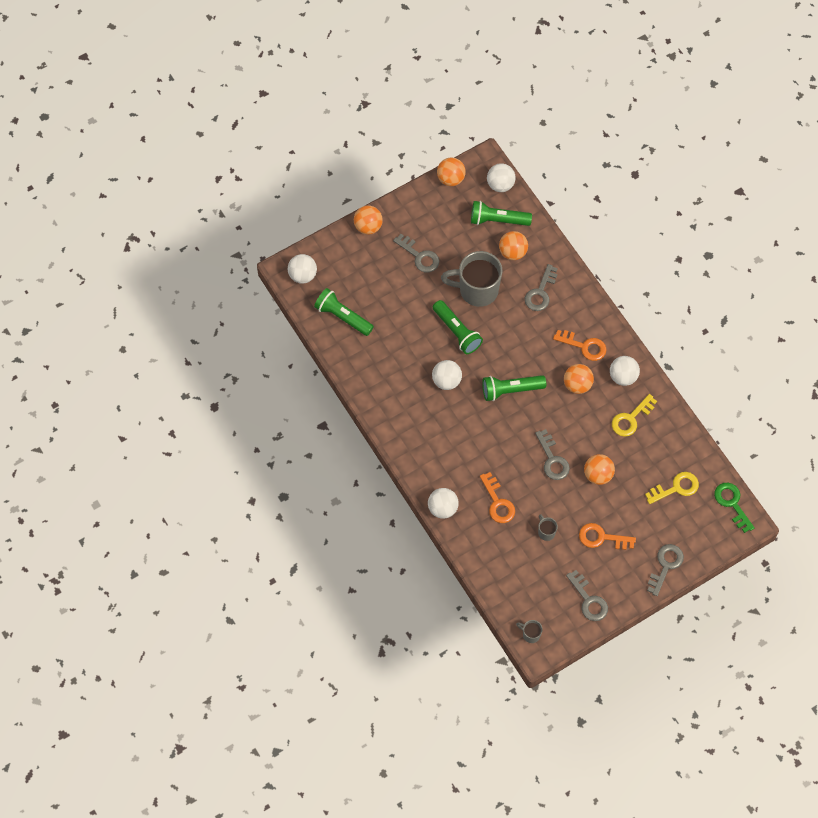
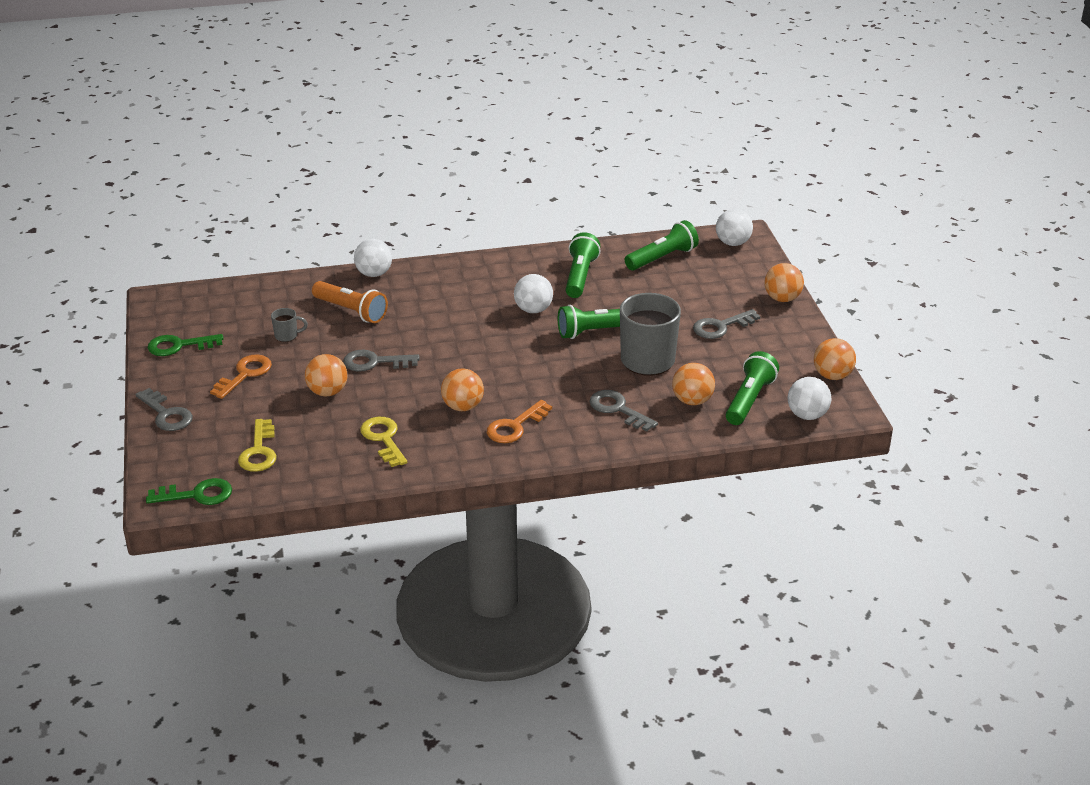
camera: 110 degrees right, 30 degrees down
orange key [480,472,515,523] -> orange flashlight [312,281,388,323]
green flashlight [482,375,546,401] -> green flashlight moved to [566,232,600,298]
grey mug [516,620,543,643] -> none
grey key [566,570,608,621] -> green key [148,334,224,356]
white ball [610,356,640,386] -> none

